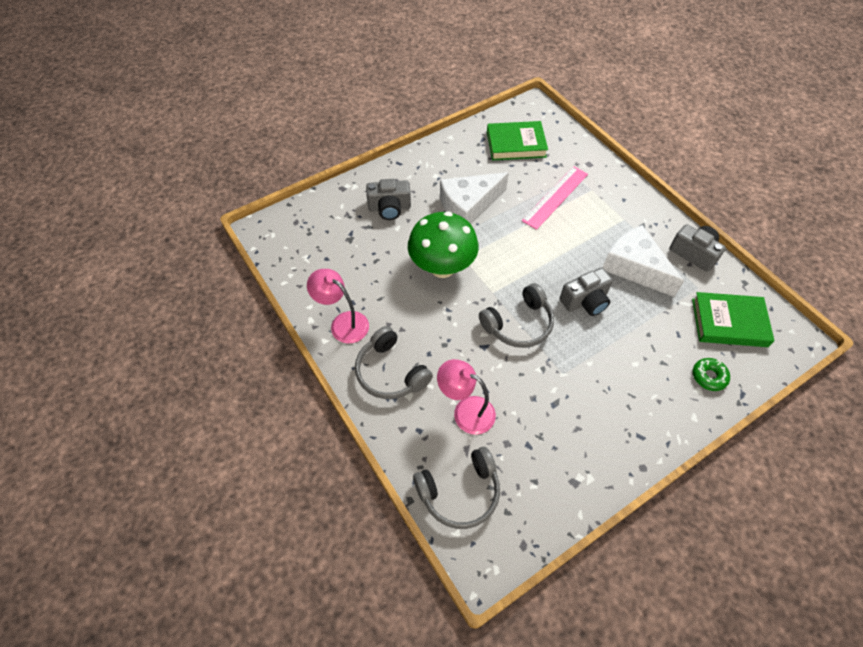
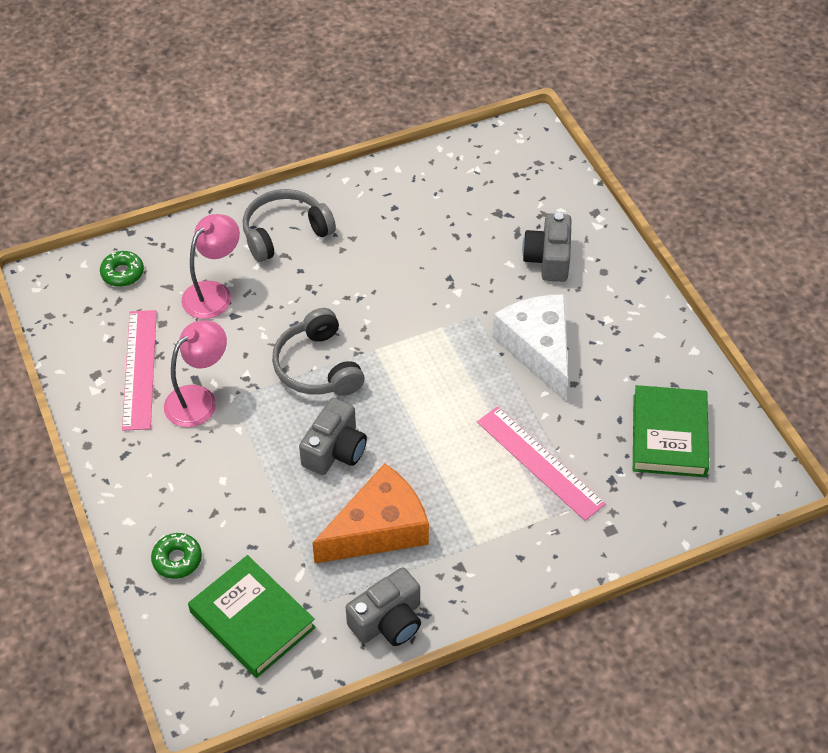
camera: 100 degrees right, 5 degrees down
pink lamp [307,269,369,343] -> pink lamp moved to [164,321,227,427]
green mushroom [408,212,479,278] -> none
grey headphones [413,447,500,529] -> green donut [100,251,144,287]
grey camera [560,268,613,316] -> grey camera turned 135 degrees counterclockwise [299,398,367,475]
white cheese [603,225,684,297] -> orange cheese [312,463,429,564]
green book [692,292,775,347] -> green book turned 60 degrees counterclockwise [188,555,316,678]
none -> pink ruler [122,310,157,431]

